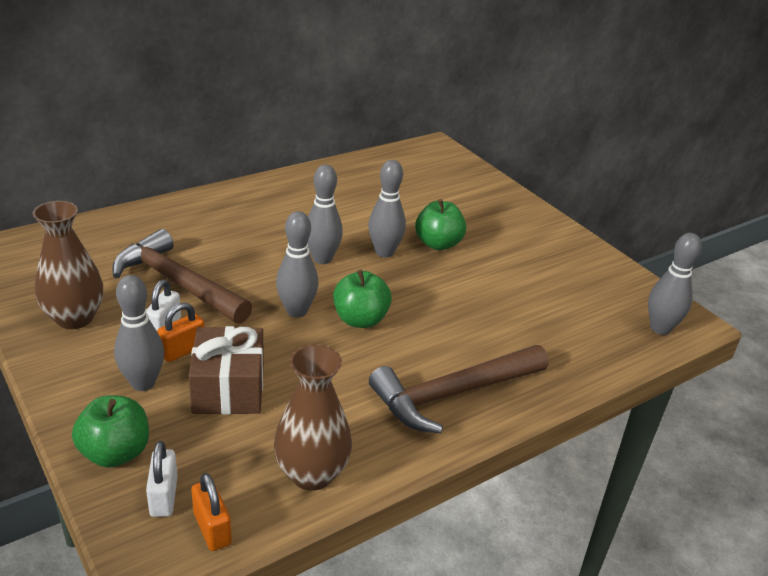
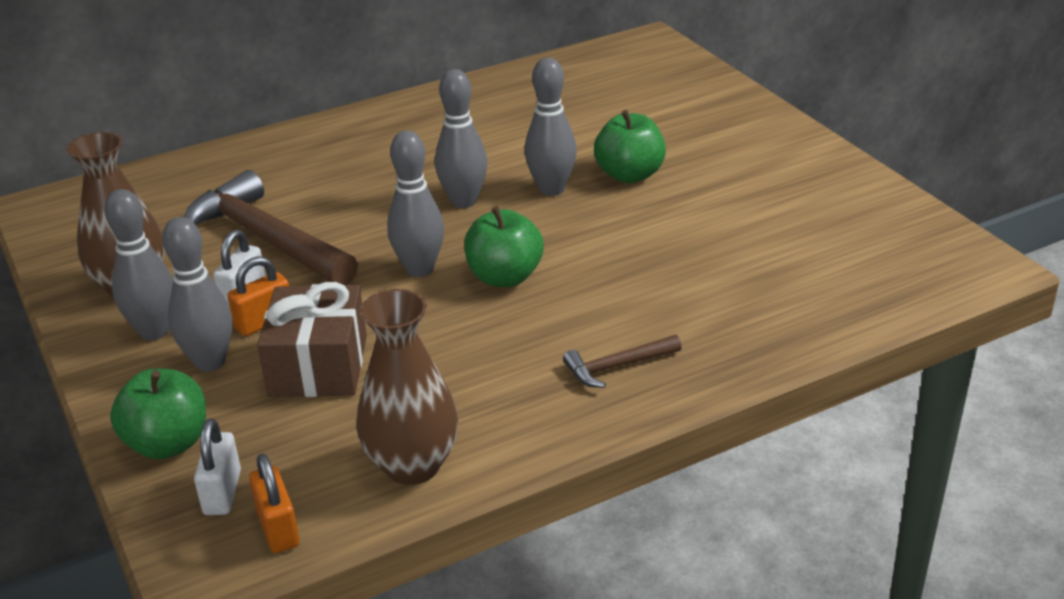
camera: 10 degrees right, 0 degrees up
brown hammer [369,345,548,433] -> brown hammer [563,335,682,388], size x0.47
grey bowling pin [648,233,702,335] -> grey bowling pin moved to [104,189,173,340]

